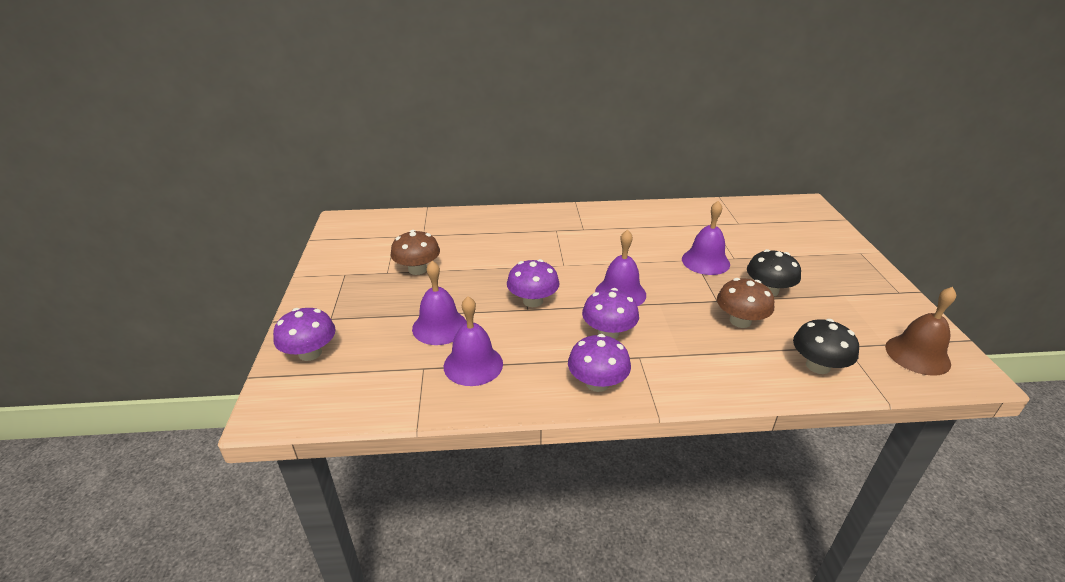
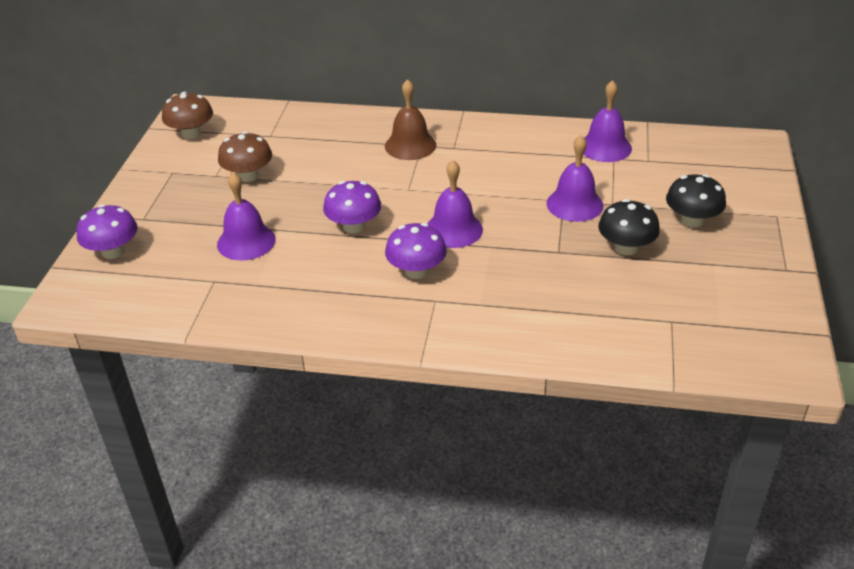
camera: 15 degrees right, 5 degrees up
purple bell [444,296,503,386] -> purple bell moved to [583,80,632,162]
purple mushroom [568,334,631,392] -> none
brown mushroom [717,278,774,328] -> brown mushroom moved to [162,92,213,139]
black mushroom [793,319,859,374] -> black mushroom moved to [666,174,726,228]
brown bell [885,287,956,376] -> brown bell moved to [385,79,436,160]

